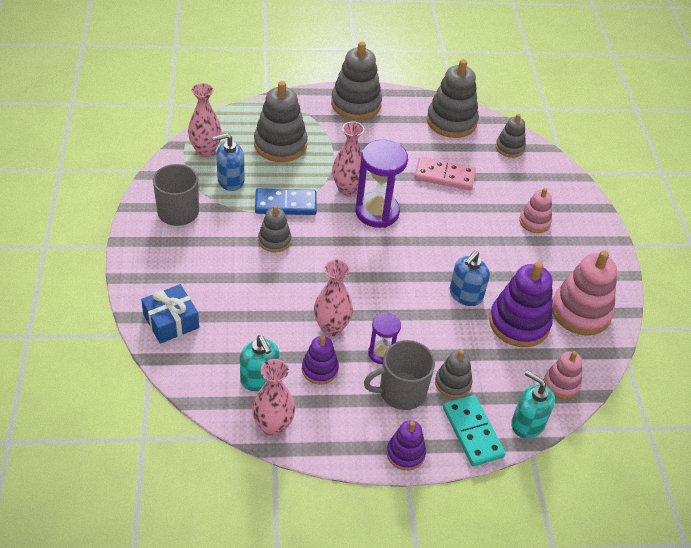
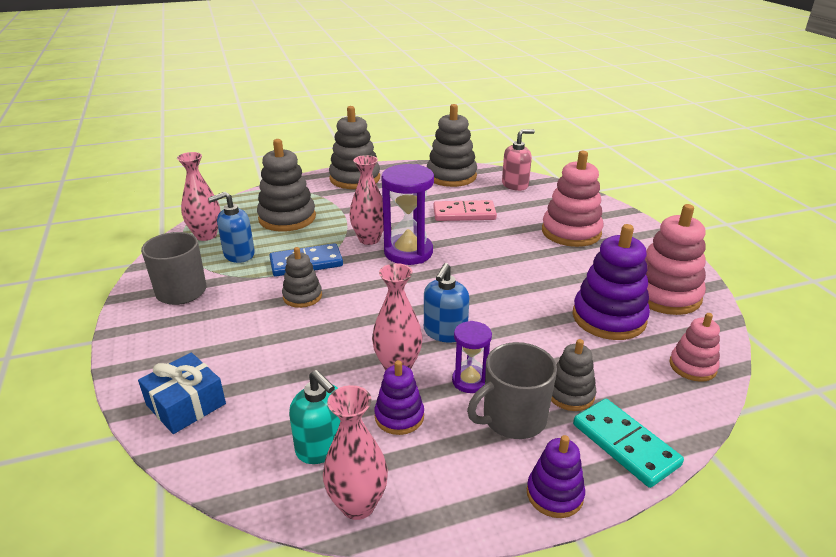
camera: 10 degrees left, 15 degrees down
blue soap dispenser [449,251,490,306] -> blue soap dispenser moved to [424,263,469,343]
grey stacking toy [496,114,526,158] -> pink soap dispenser [502,129,535,191]
turquoise soap dispenser [511,370,555,439] -> none
pink stacking toy [519,188,552,233] -> pink stacking toy [542,151,603,247], size x1.77

